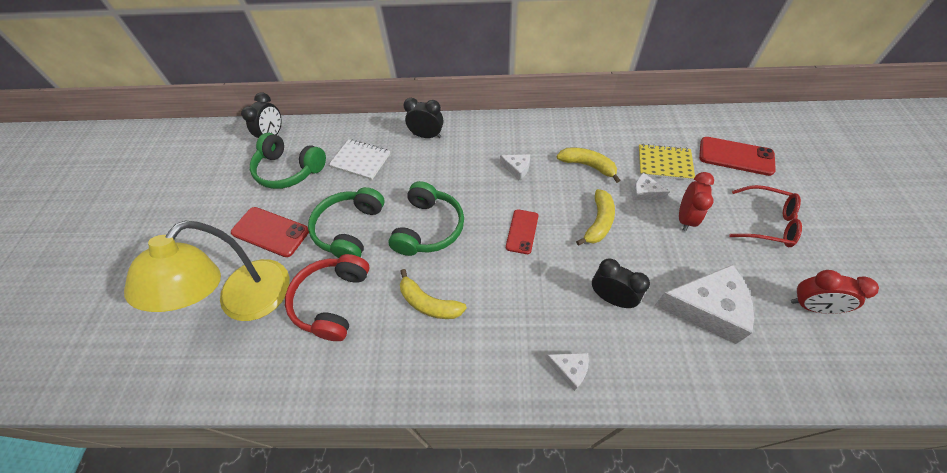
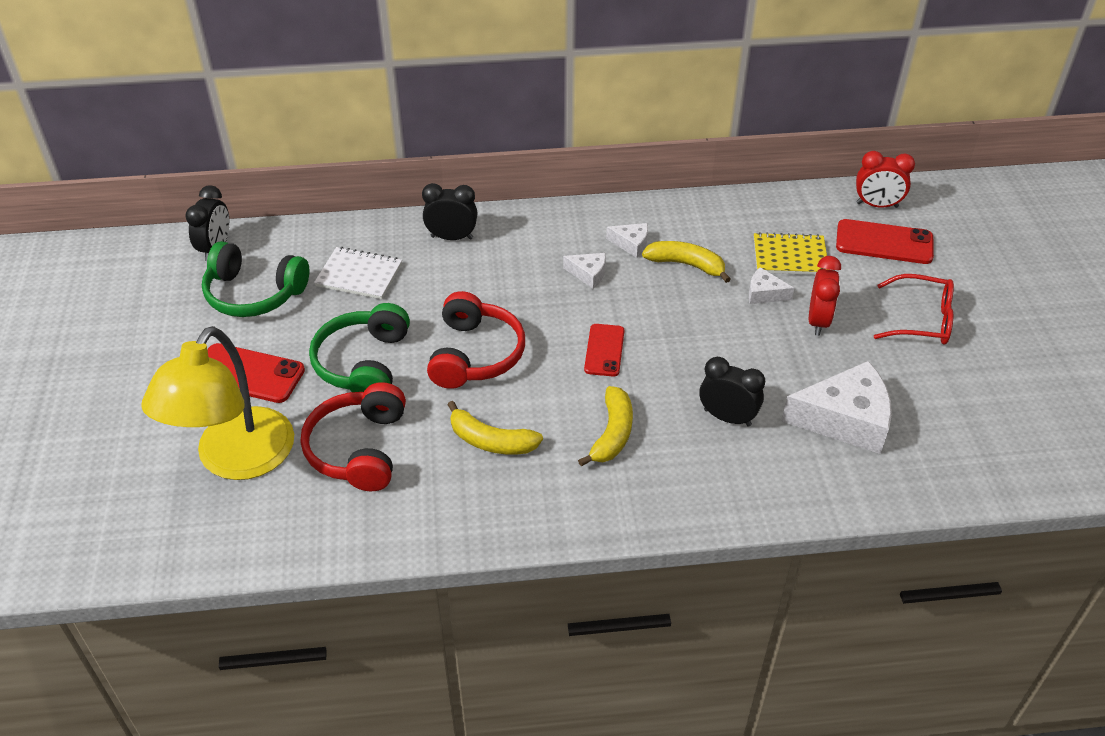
camera: 10 degrees left, 10 degrees down
green headphones [389,181,464,256] -> red headphones [427,291,525,389]
white cheese [546,353,589,391] -> white cheese moved to [606,223,648,258]
yellow banana [576,189,615,246] -> yellow banana moved to [578,386,633,467]
red clock [791,270,879,314] -> red clock moved to [856,151,915,208]

